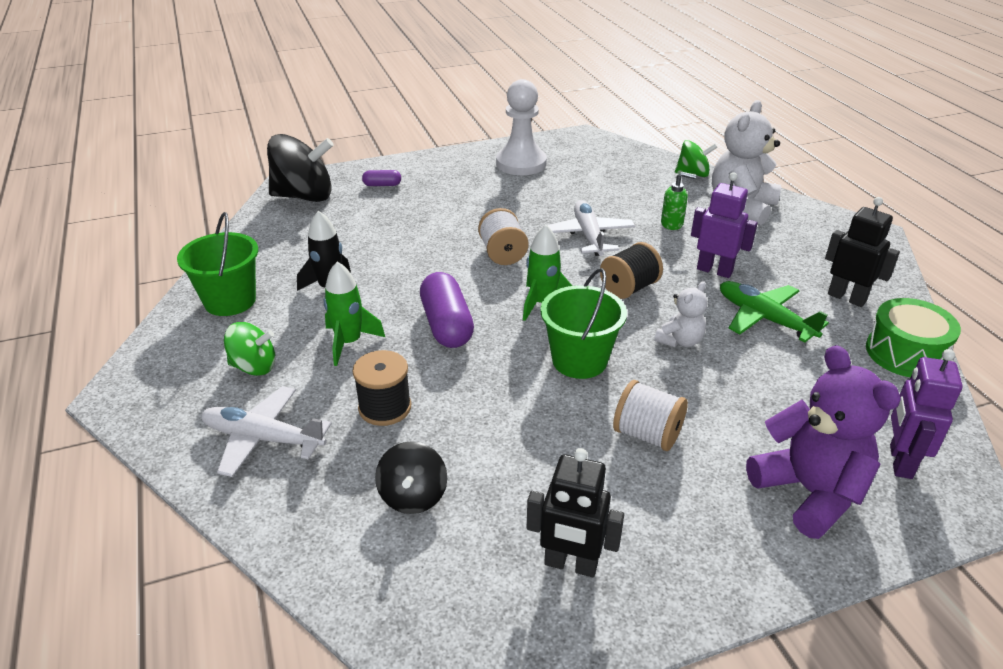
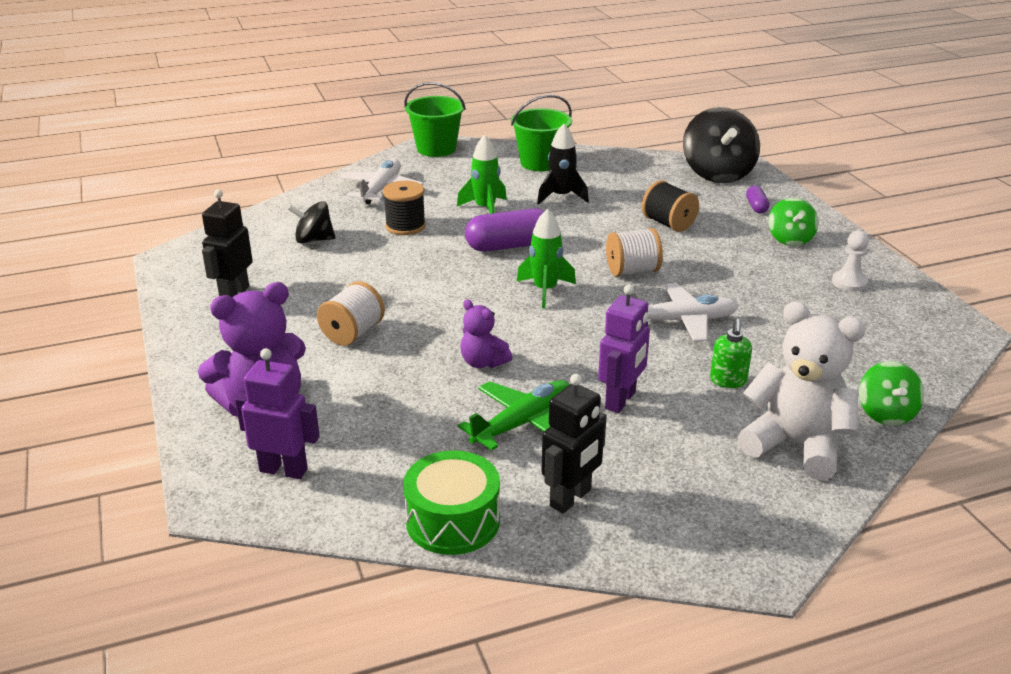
camera: 90 degrees right, 5 degrees down
green spinning top [224,322,275,376] -> green spinning top moved to [768,198,819,246]
white pawn [496,79,547,175] -> white pawn [832,231,869,292], size x0.53
green bucket [540,268,627,379] -> green bucket moved to [404,82,466,157]
black spool [600,242,663,299] -> black spool moved to [642,180,699,232]
white teddy bear [654,281,707,347] -> purple teddy bear [460,299,512,368]

